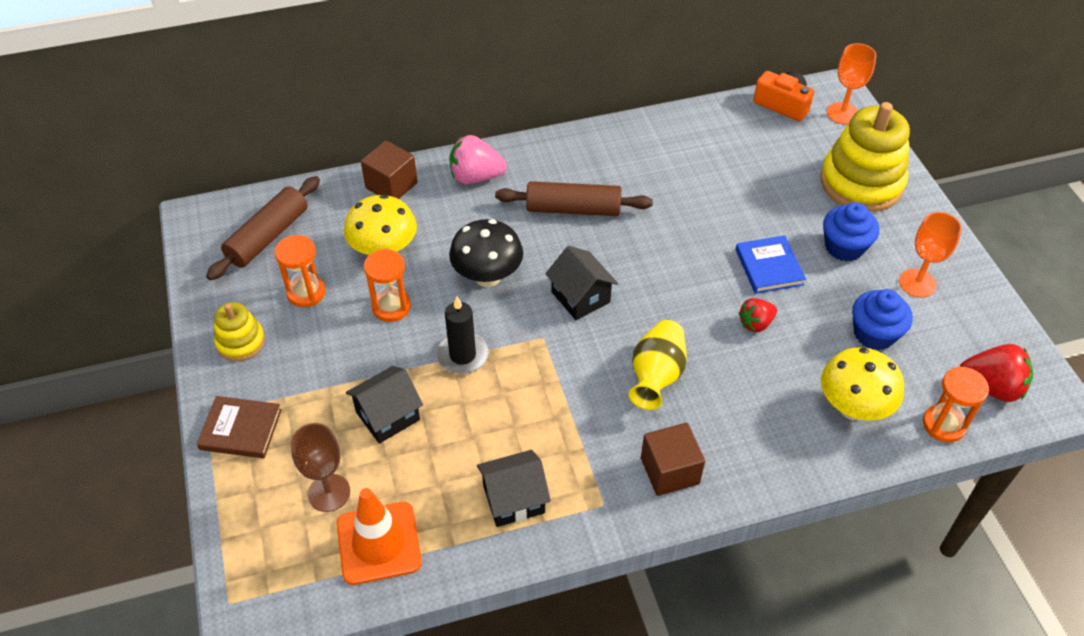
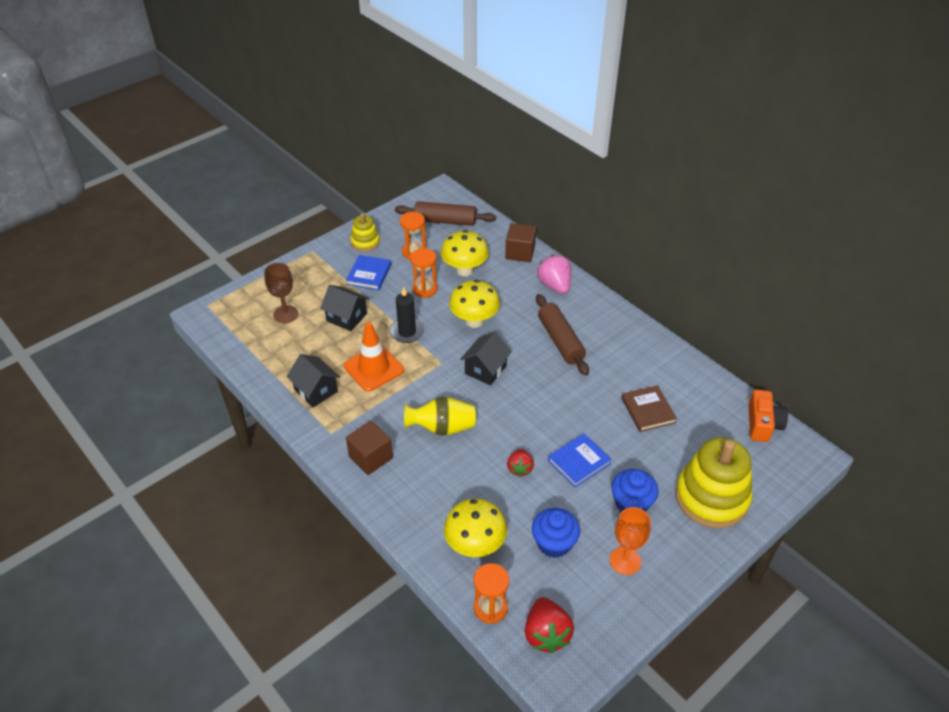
camera: 65 degrees right, 5 degrees down
brown book [197,396,282,458] -> brown book moved to [621,385,677,432]
orange traffic cone [337,488,422,585] -> orange traffic cone moved to [344,322,404,391]
black mushroom [449,219,523,287] -> yellow mushroom [449,280,500,328]
red strawberry [739,298,777,332] -> red strawberry turned 120 degrees counterclockwise [507,449,534,477]
orange goblet [827,43,876,124] -> none
none -> blue book [346,255,391,290]

